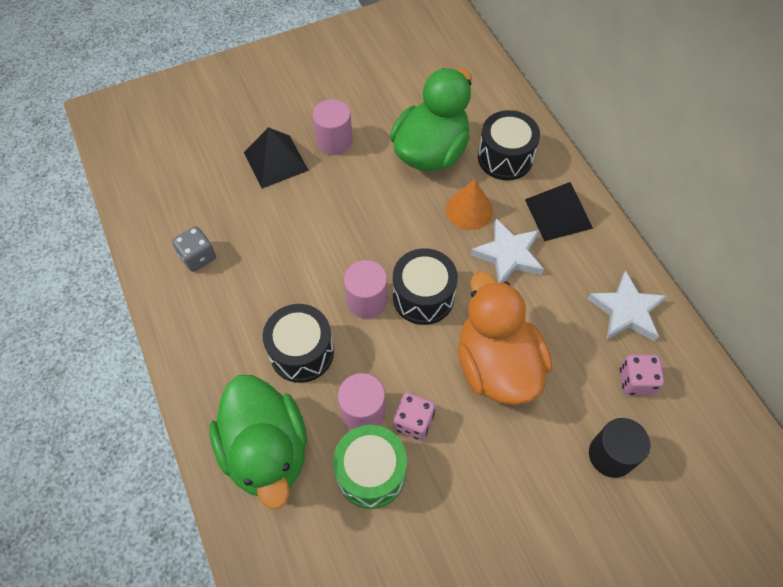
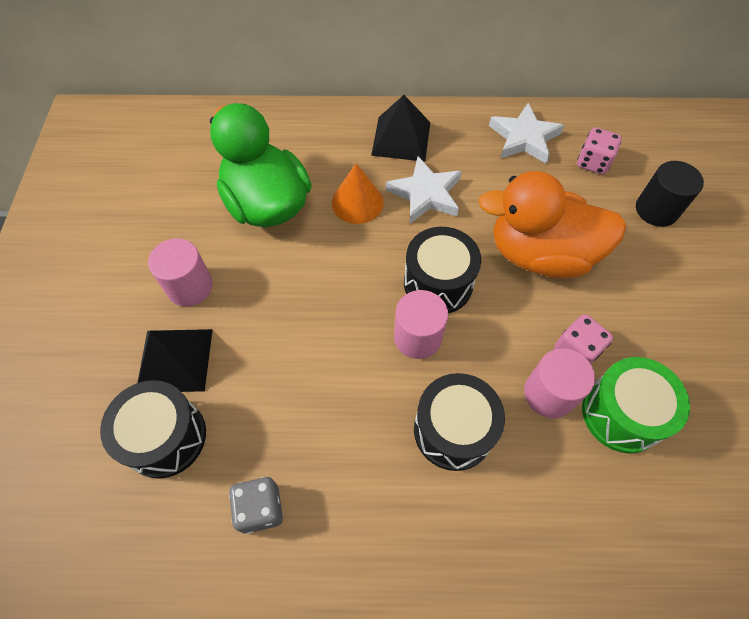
camera: 65 degrees left, 0 degrees up
green duck [209,375,307,509] -> none
black drum [478,110,540,180] -> black drum moved to [100,380,206,479]

